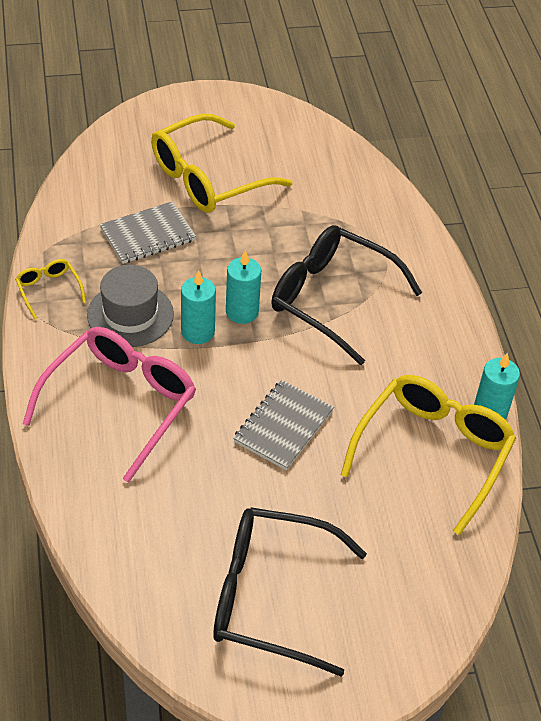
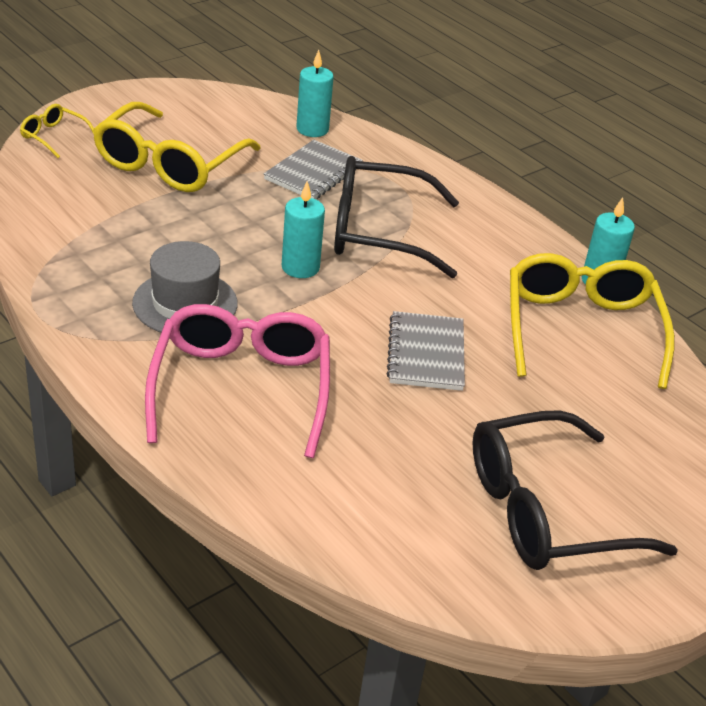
camera: 30 degrees left, 10 degrees down
yellow glasses [15,259,86,320] -> yellow glasses moved to [20,104,94,158]
grey notebook [100,201,196,264] -> grey notebook moved to [264,140,363,199]
turquoise candle [181,270,216,344] -> turquoise candle moved to [296,50,334,137]

